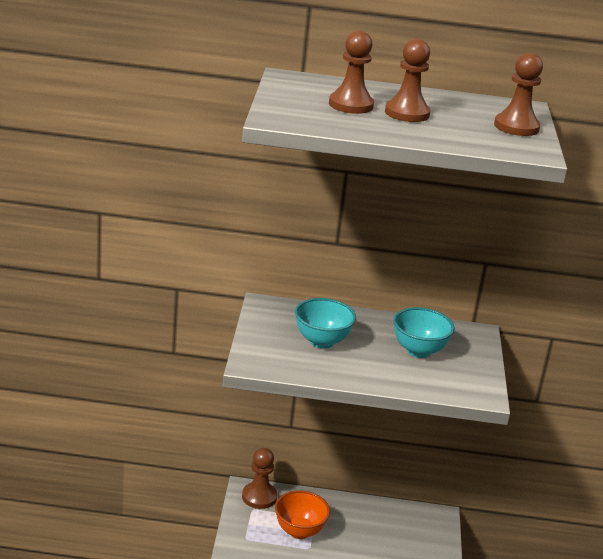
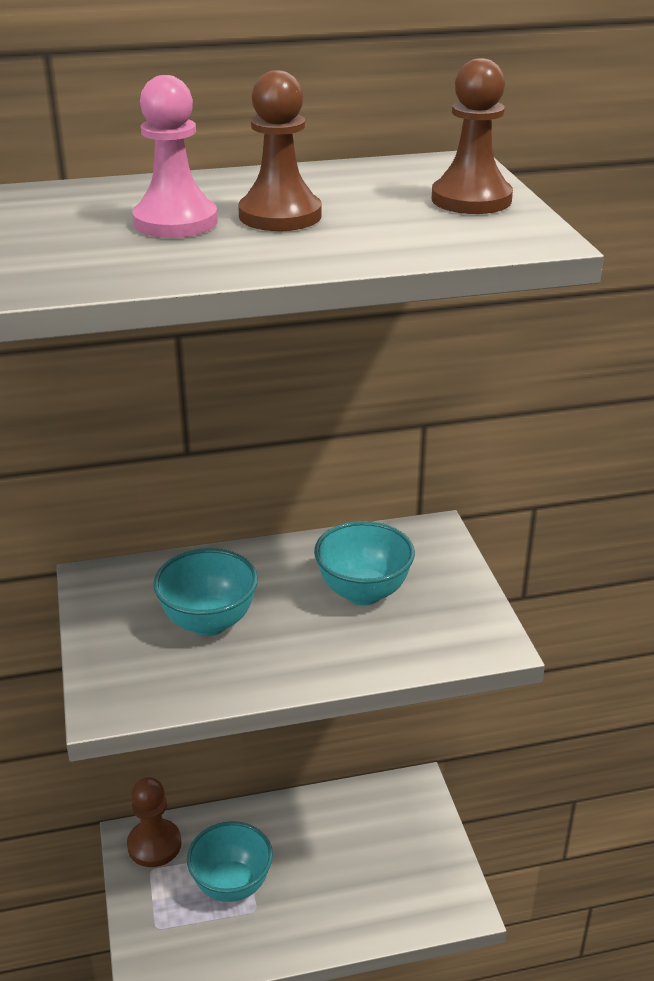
camera: 15 degrees left, 5 degrees up
orange bowl [275,490,330,539] -> turquoise bowl [187,821,273,902]
brown pawn [329,30,374,114] -> pink pawn [132,75,218,238]

